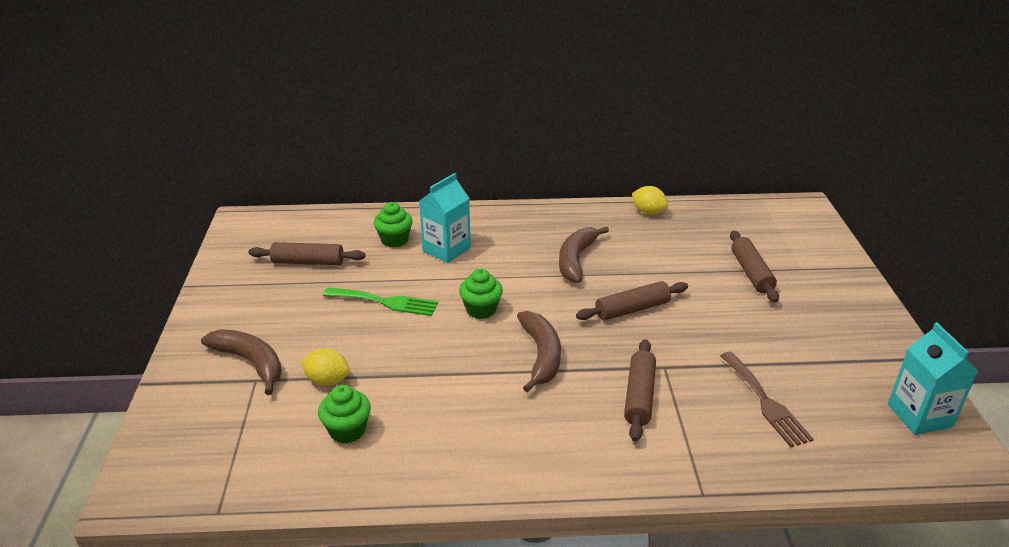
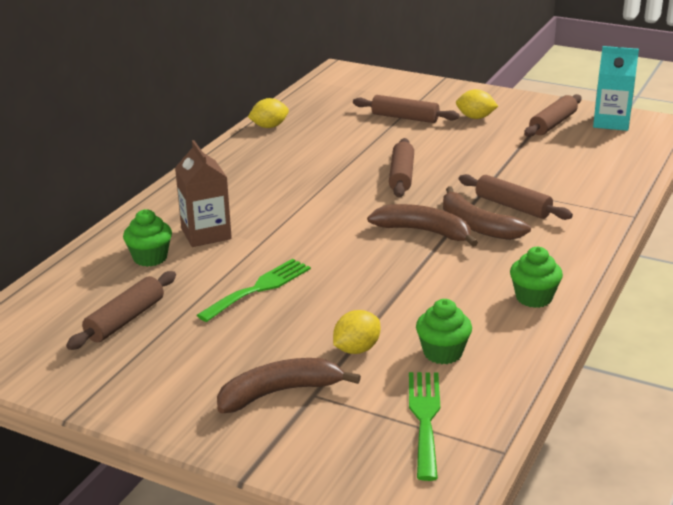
camera: 60 degrees left, 5 degrees down
turquoise carton [419,173,471,263] -> brown carton [175,140,232,247]
green cupcake [459,269,503,319] -> green cupcake moved to [510,247,563,308]
brown banana [559,226,609,283] -> brown banana moved to [443,186,531,240]
brown fork [720,352,814,447] -> none
none -> green fork [409,372,440,481]
none -> yellow lemon [456,89,498,119]
none -> brown rolling pin [524,94,582,137]

